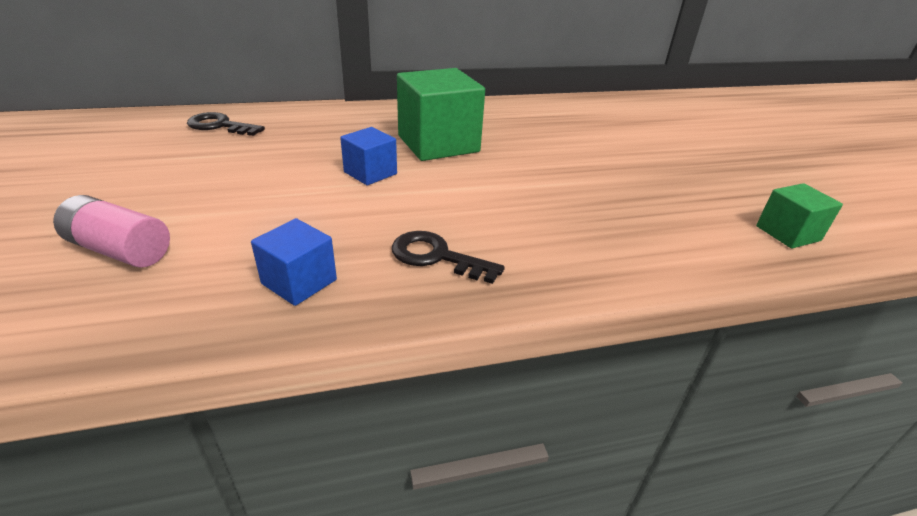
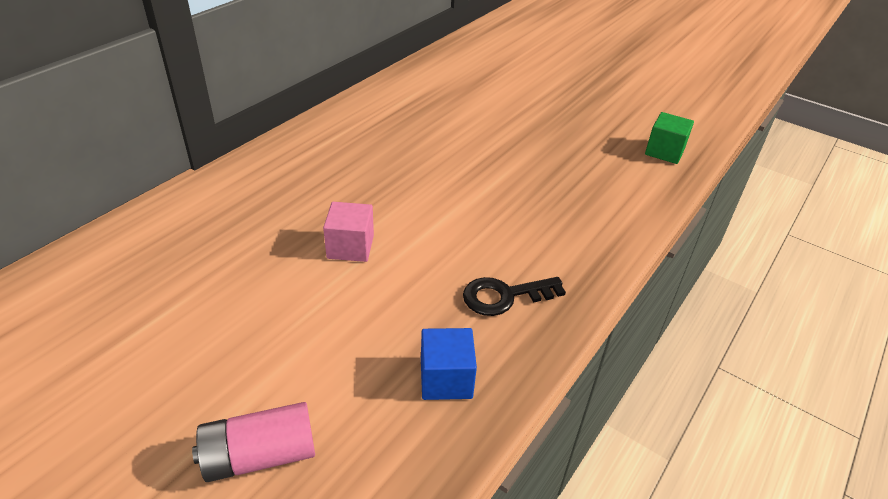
camera: 40 degrees left, 5 degrees up
black key [187,112,265,136] -> none
blue cube [340,127,397,185] -> pink cube [323,202,374,262]
green cube [397,68,485,161] -> none

